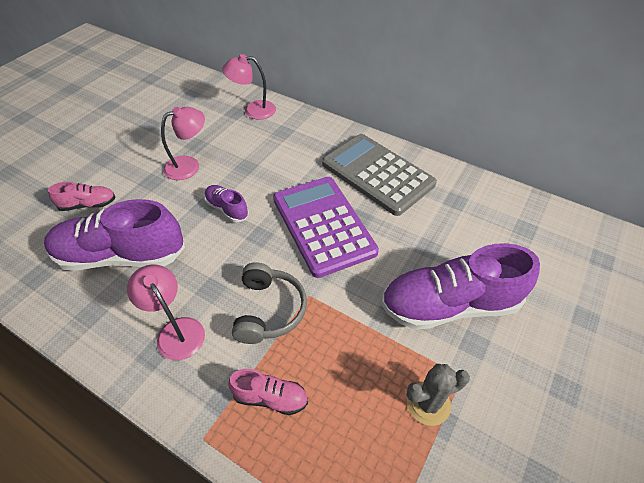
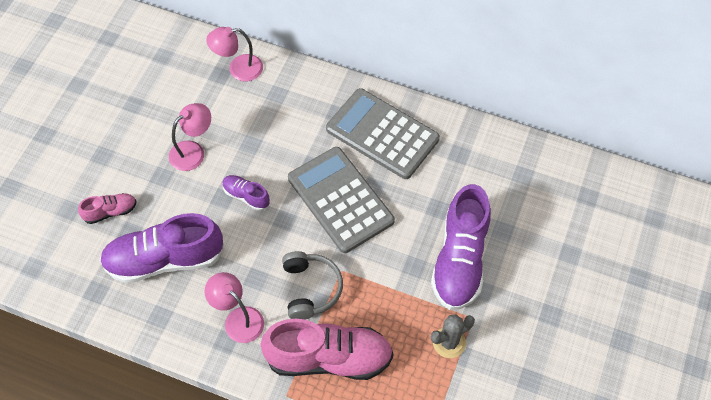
camera: 10 degrees left, 10 degrees up
pink shoe [228,369,308,415] -> pink shoe [261,319,394,380], size x2.12
purple calculator [273,177,379,278] -> grey calculator [288,147,395,253]
purple shoe [381,243,540,330] -> purple shoe turned 60 degrees counterclockwise [431,184,491,310]

